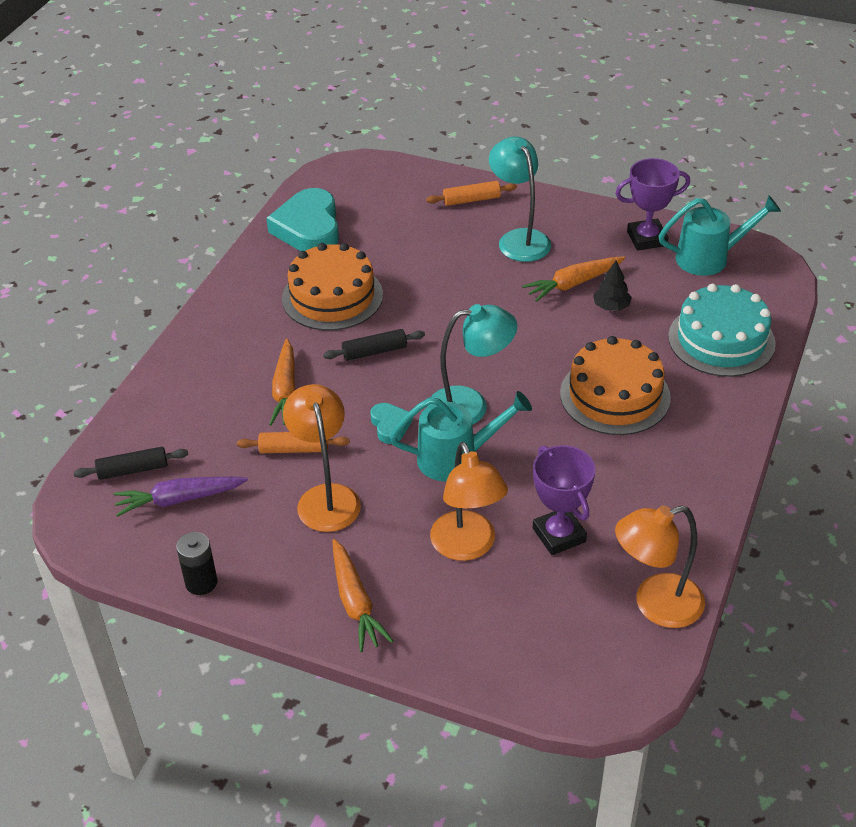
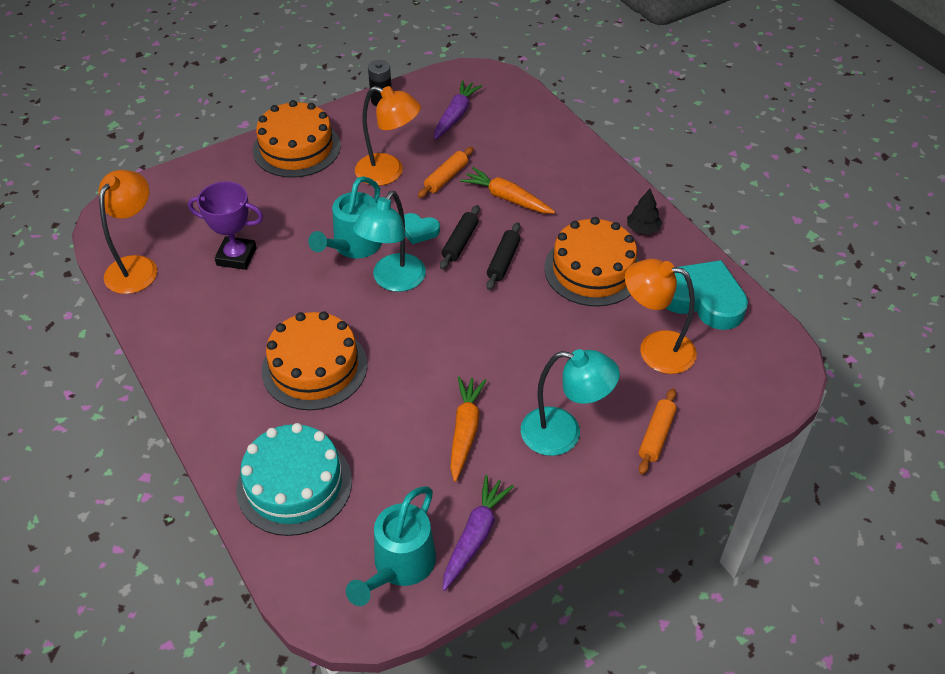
camera: 125 degrees right, 5 degrees up
black rolling pin [73,447,188,480] -> black rolling pin moved to [440,205,480,270]
orange carrot [332,539,393,652] -> orange cake [253,100,341,178]
orange lamp [430,442,508,561] -> orange lamp moved to [625,259,697,374]
black tree [593,260,632,311] -> black tree moved to [627,189,662,235]
purple trophy [615,158,690,250] -> purple carrot [443,475,514,591]

